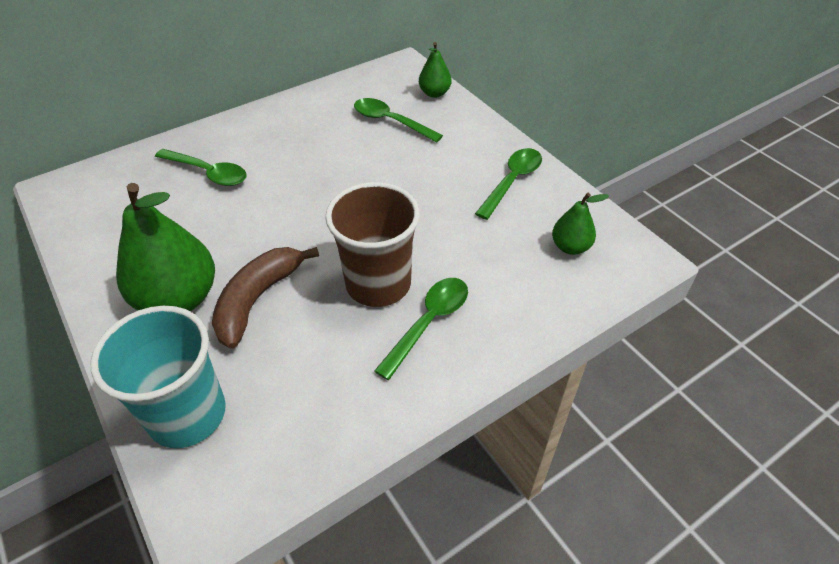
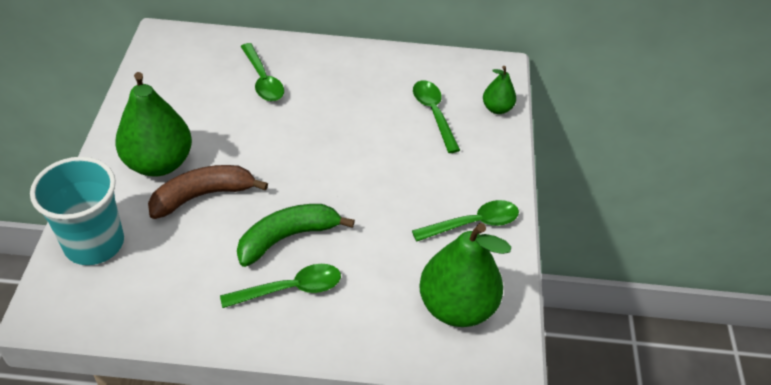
camera: 35 degrees right, 0 degrees up
brown cup [325,182,420,307] -> green banana [237,204,355,267]
green pear [552,193,609,255] -> green pear [419,223,511,327], size x1.97

